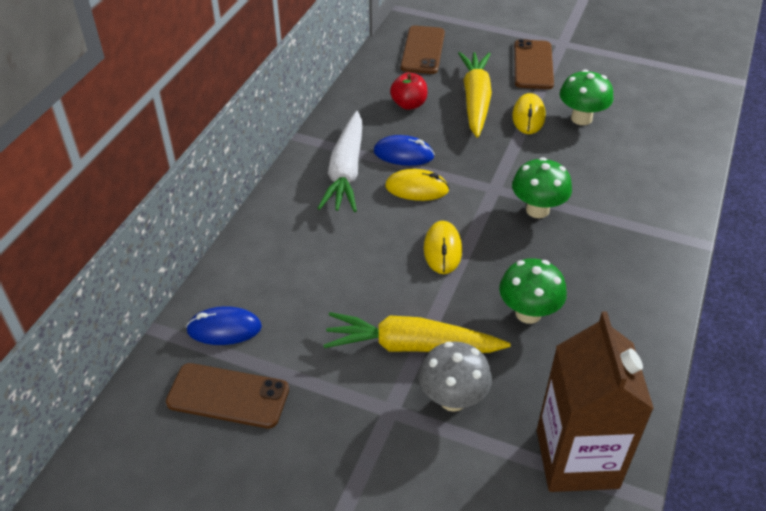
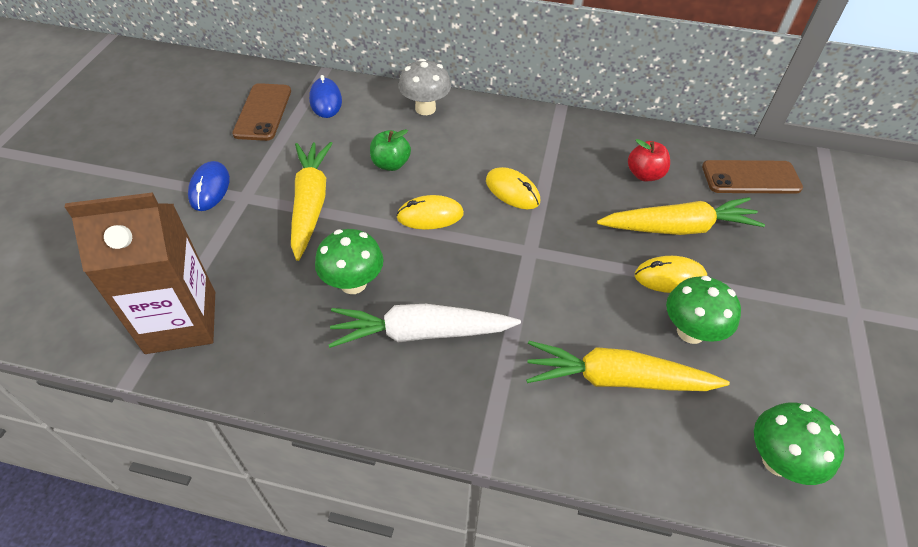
camera: 80 degrees right, 5 degrees up
white carrot [318,111,363,212] -> white carrot moved to [329,304,521,348]
blue mouse [374,135,435,166] -> blue mouse moved to [188,161,230,211]
yellow mouse [385,169,449,201] -> yellow mouse turned 45 degrees counterclockwise [486,167,540,209]
grey mushroom [419,342,492,412] -> grey mushroom moved to [399,59,451,115]
green mushroom [512,157,572,218] -> green mushroom moved to [754,402,845,485]
brown phone [514,39,554,89] -> none
none -> green apple [370,129,411,171]
none -> yellow carrot [526,341,730,391]

